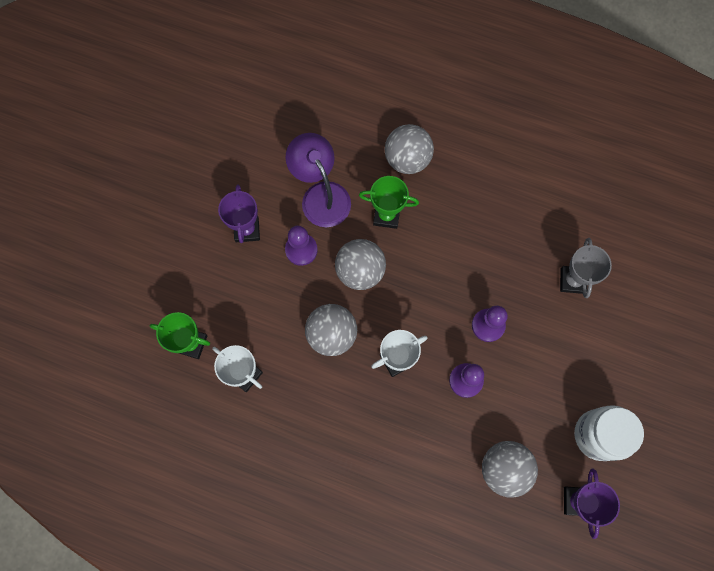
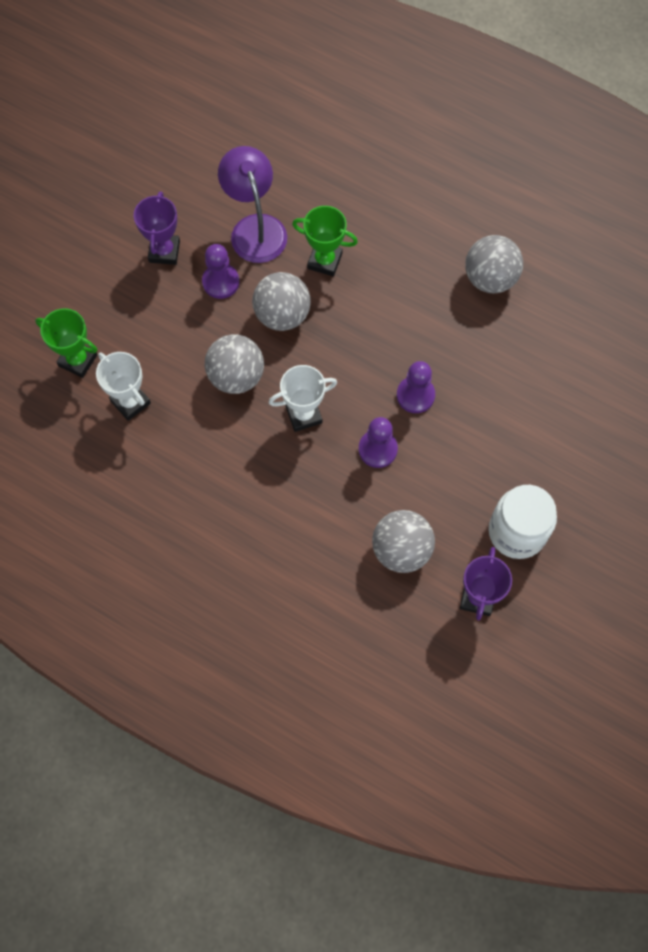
camera: 10 degrees right, 5 degrees down
grey ball [385,124,434,174] -> grey ball moved to [465,235,523,293]
grey trophy [560,238,612,298] -> none

